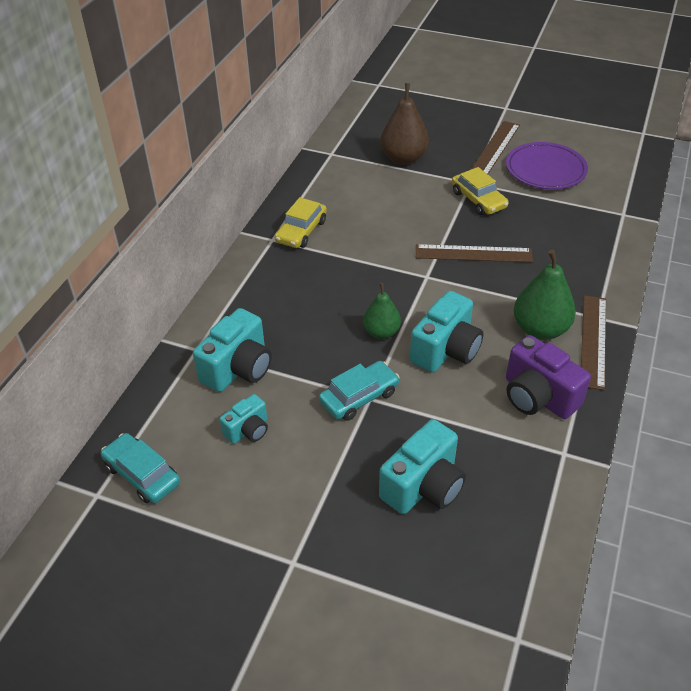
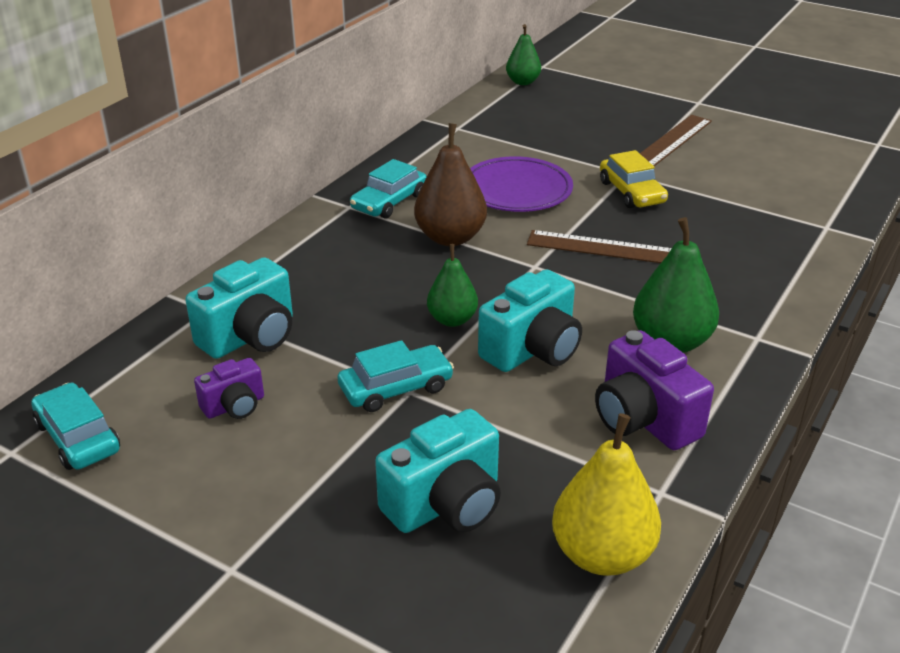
camera: 10 degrees right, 10 degrees down
turquoise camera [220,394,268,444] -> purple camera [194,358,264,419]
yellow car [275,197,327,248] -> turquoise car [350,159,427,219]
brown pear [381,83,429,165] -> brown pear moved to [414,123,487,246]
purple plate [506,142,588,189] -> purple plate moved to [470,156,573,212]
brown ruler [581,295,606,390] -> none
none -> green pear [506,24,541,85]
none -> yellow pear [552,413,661,576]

